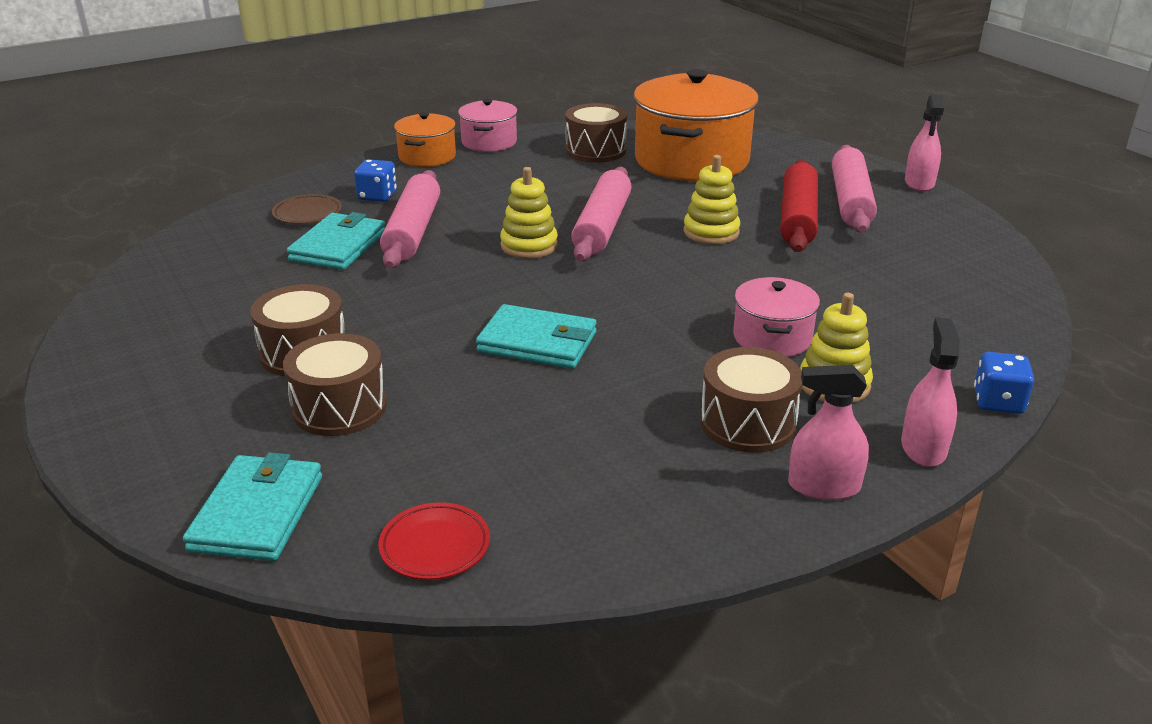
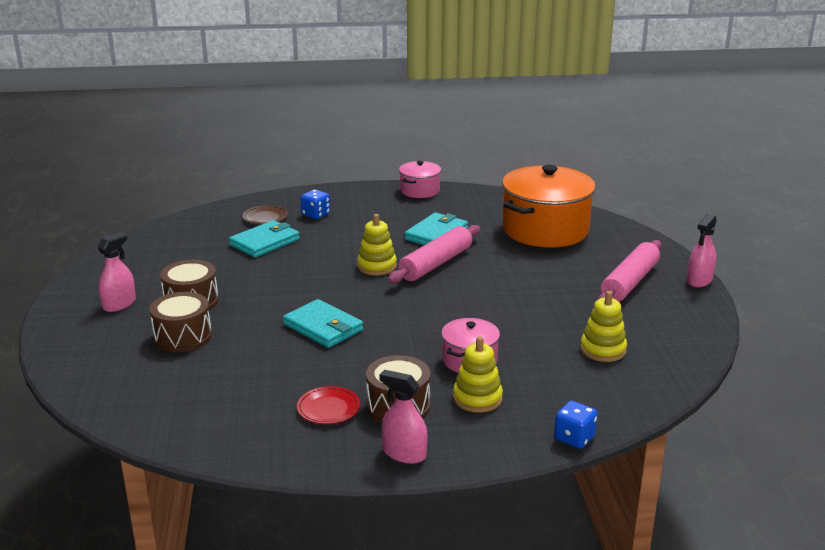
camera: 25 degrees right, 5 degrees down
turquoise wallet [183,452,322,561] -> turquoise wallet moved to [405,212,468,245]
red plate [378,502,490,580] -> red plate moved to [297,386,361,424]
pink rolling pin [380,170,440,269] -> none
orange pot [394,112,456,167] -> none
brown drum [565,103,627,163] -> none
yellow stacking toy [684,155,740,244] -> yellow stacking toy moved to [580,291,627,362]
red rolling pin [780,160,818,252] -> none
pink spray bottle [901,317,960,467] -> pink spray bottle moved to [97,232,136,312]

